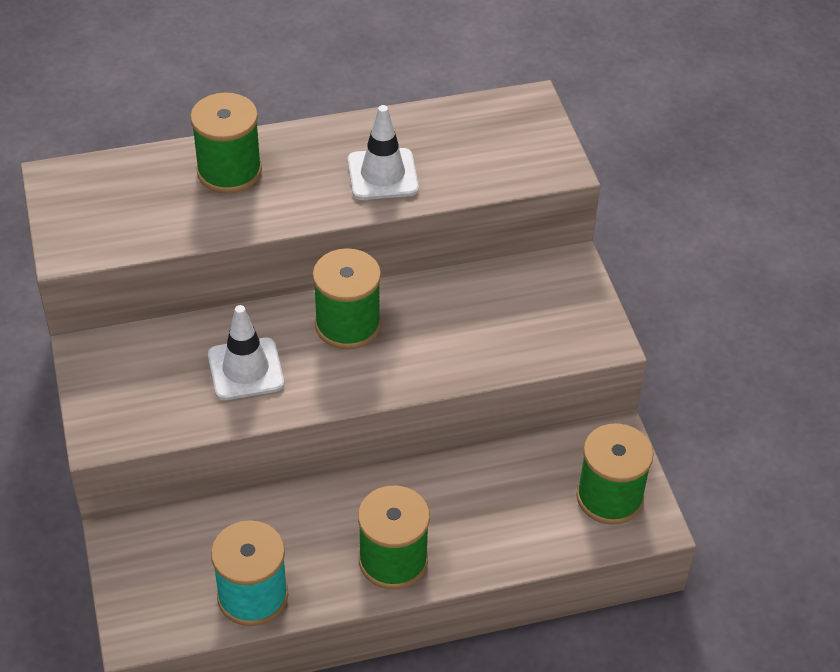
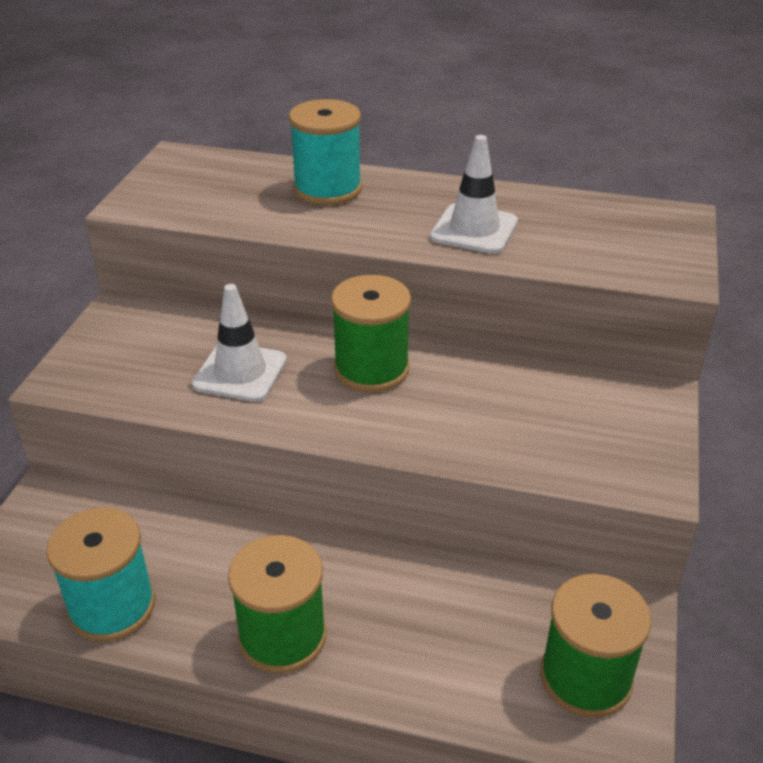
camera: 30 degrees right, 10 degrees down
green spool [190,93,262,193] -> turquoise spool [289,99,362,205]

